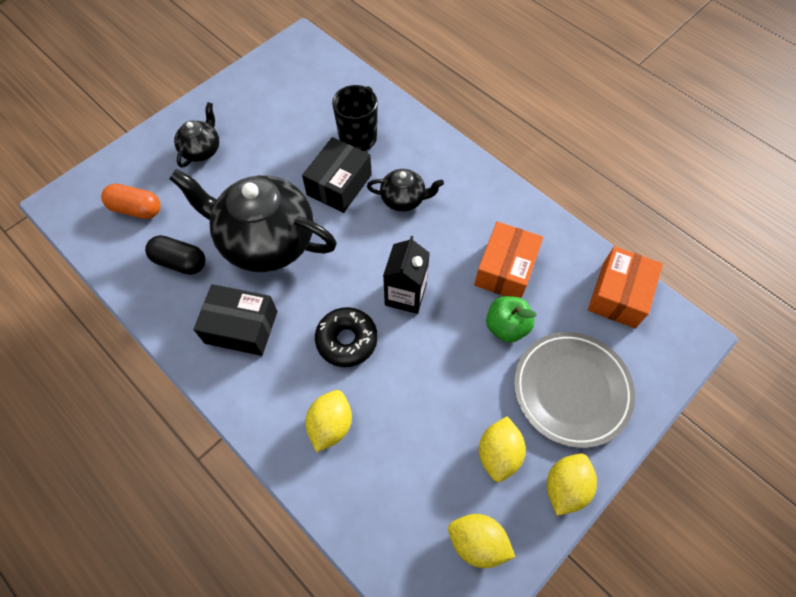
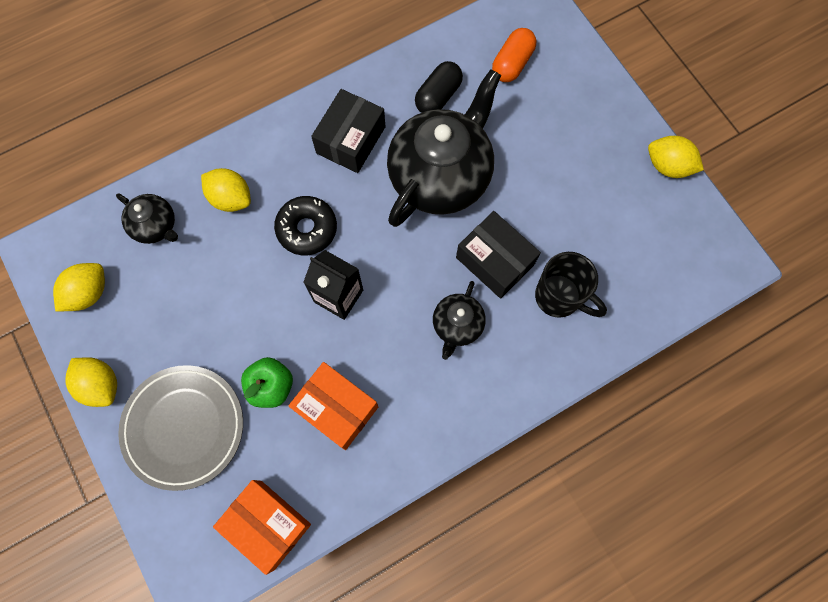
camera: 105 degrees right, 10 degrees up
black teapot [174,102,219,168] -> black teapot moved to [116,193,178,244]
yellow lemon [479,416,526,482] -> yellow lemon moved to [648,136,704,178]

